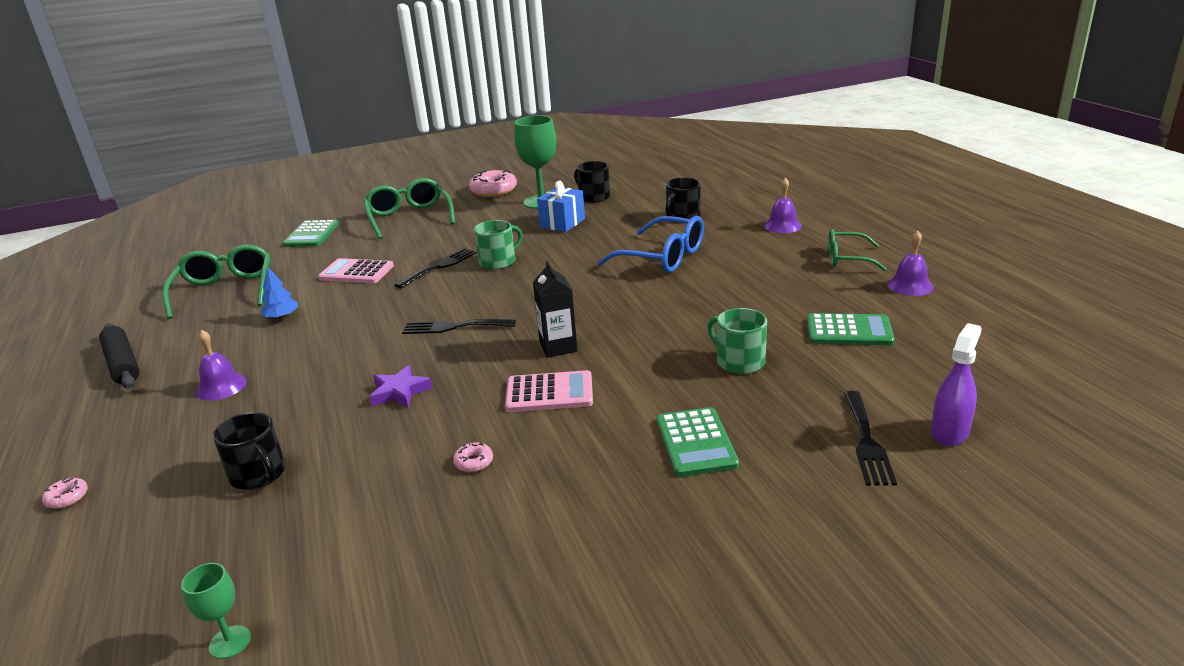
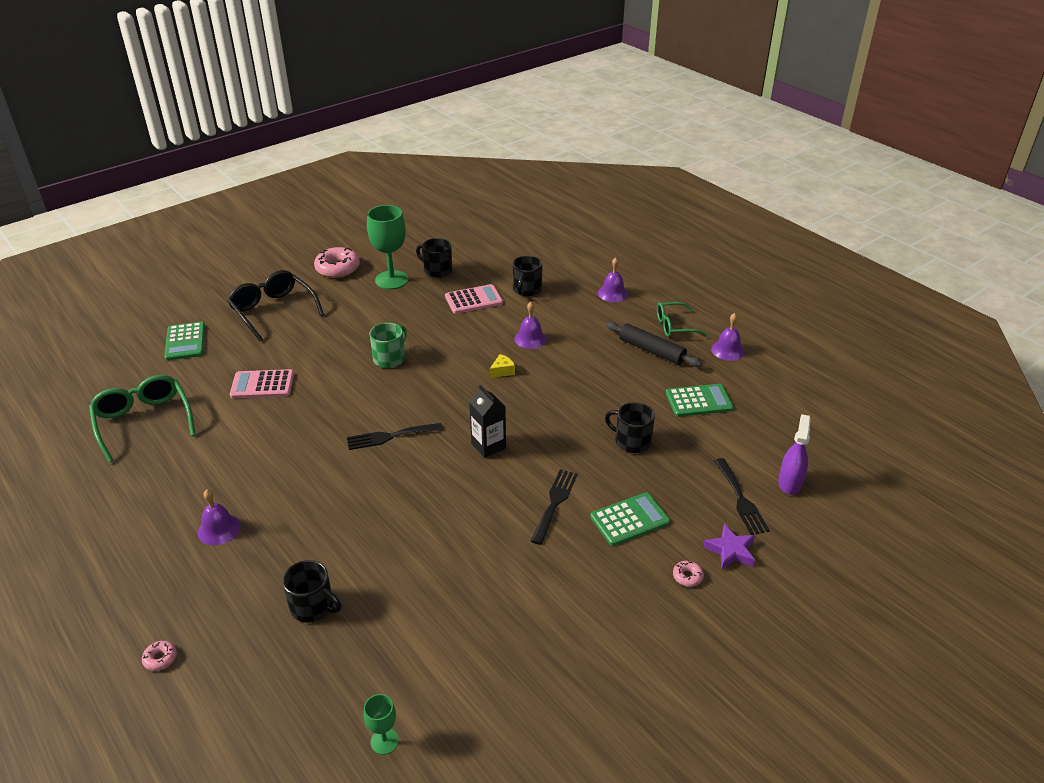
camera: 20 degrees left, 10 degrees up
black rolling pin [99,323,139,389] -> black rolling pin moved to [606,322,702,367]
blue tree [260,266,298,320] -> none
green glasses [364,178,455,239] -> black glasses [228,270,324,341]
purple star [369,365,433,408] -> purple star moved to [703,524,755,569]
black fork [395,248,477,288] -> black fork moved to [531,469,578,545]
pink donut [453,442,493,472] -> pink donut moved to [673,561,704,587]
pink calculator [505,370,593,412] -> pink calculator moved to [445,284,503,314]
blue gift [537,181,585,232] -> none
blue glasses [598,216,704,273] -> purple bell [514,302,547,349]
green calculator [656,407,739,477] -> green calculator turned 90 degrees counterclockwise [590,492,670,546]
green mug [707,308,767,374] -> black mug [605,402,655,453]
none -> yellow cheese [490,354,515,378]

